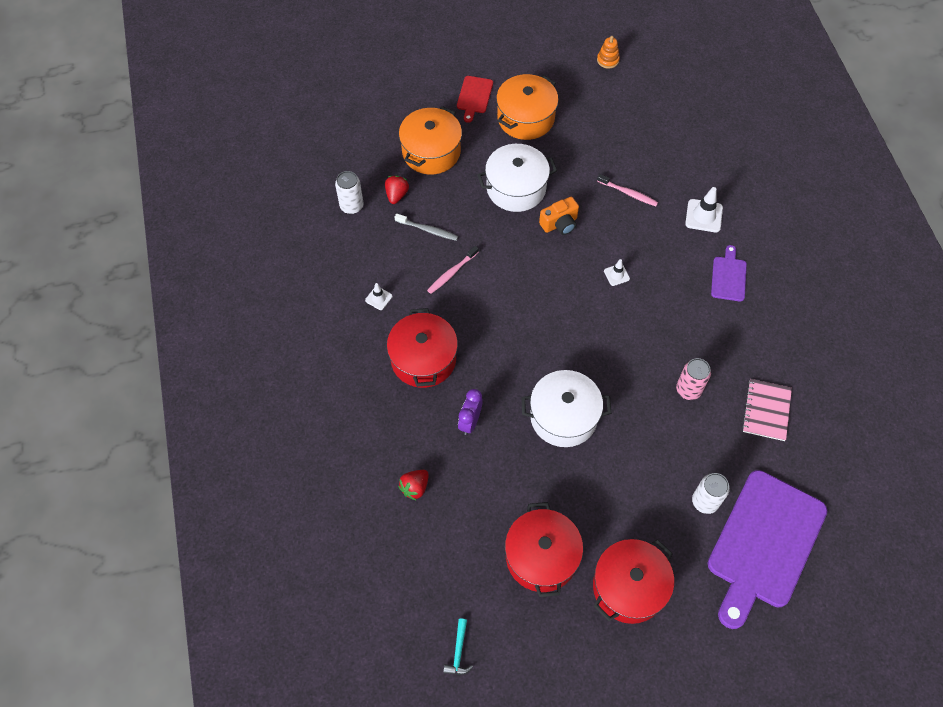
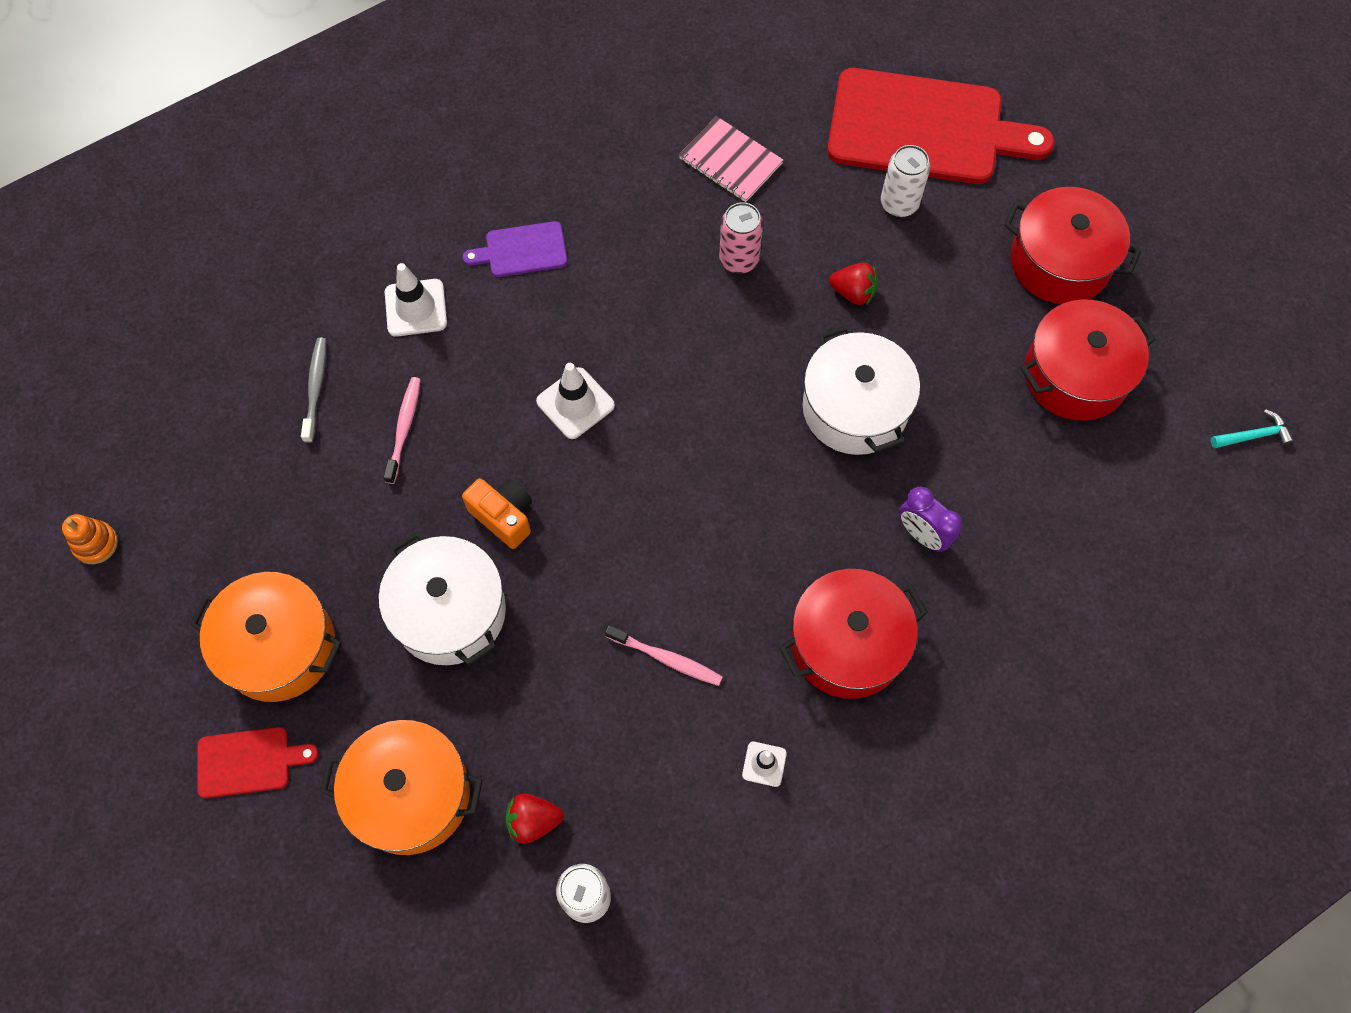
camera: 110 degrees left, 5 degrees up
grey toothbrush [395,213,458,241] -> grey toothbrush moved to [301,338,326,443]
red strawberry [398,470,429,500] -> red strawberry moved to [829,263,878,305]
purple clock [458,389,483,435] -> purple clock turned 45 degrees clockwise [899,487,962,552]
white traffic cone [604,259,630,286] -> white traffic cone [536,363,615,439], size x1.71
purple cutting board [708,470,827,629] -> red cutting board [827,68,1054,184]
pink notebook [742,379,792,441] -> pink notebook turned 45 degrees clockwise [679,116,783,202]

